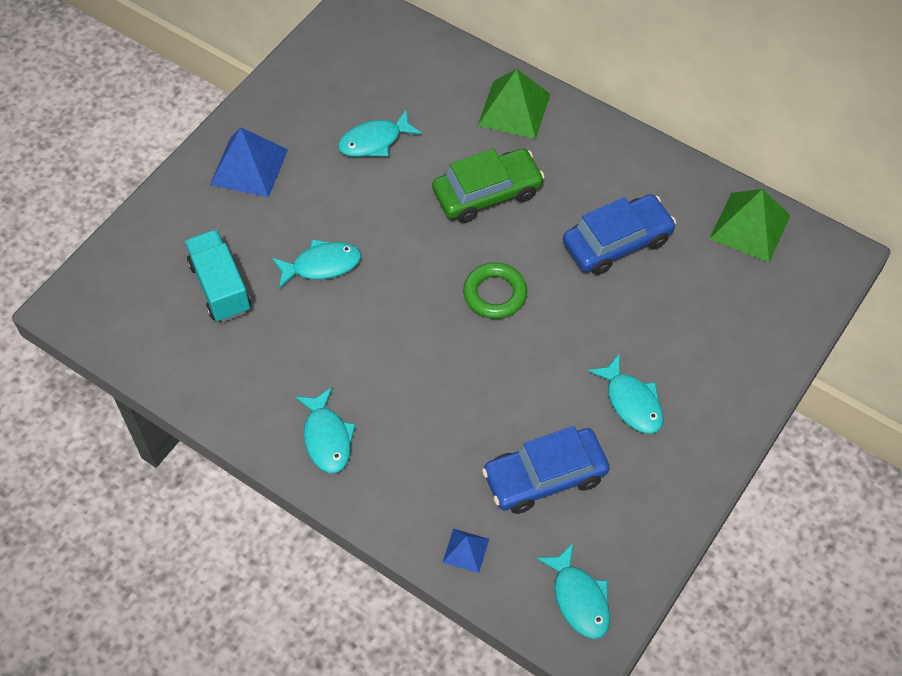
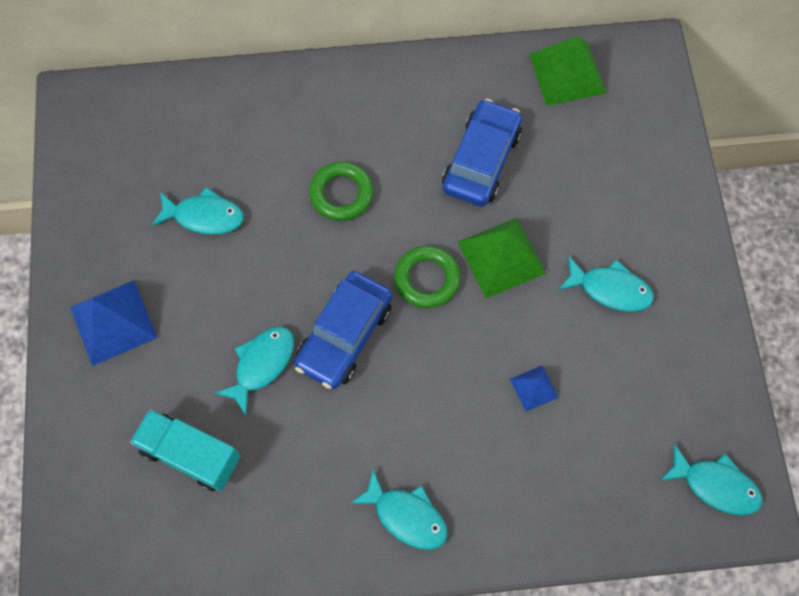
camera: 40 degrees left, 10 degrees up
turquoise fish [338,109,422,157] -> turquoise fish turned 105 degrees counterclockwise [152,187,244,235]
green car [432,148,545,223] -> green ring [309,162,373,221]
blue pyramid [442,529,489,573] -> blue pyramid moved to [510,365,559,412]
green pyramid [477,69,550,139] -> green pyramid moved to [458,218,546,298]
blue car [482,426,610,514] -> blue car moved to [294,271,393,389]

